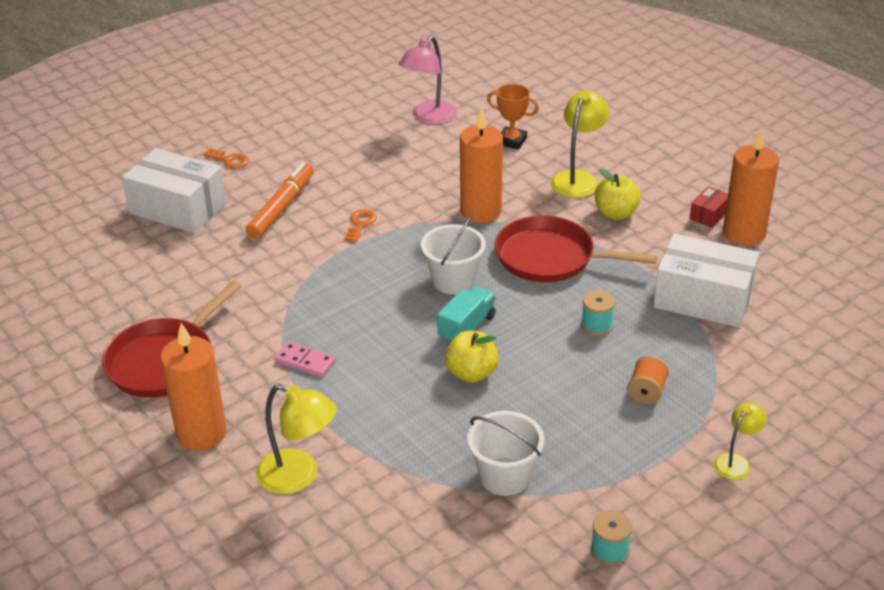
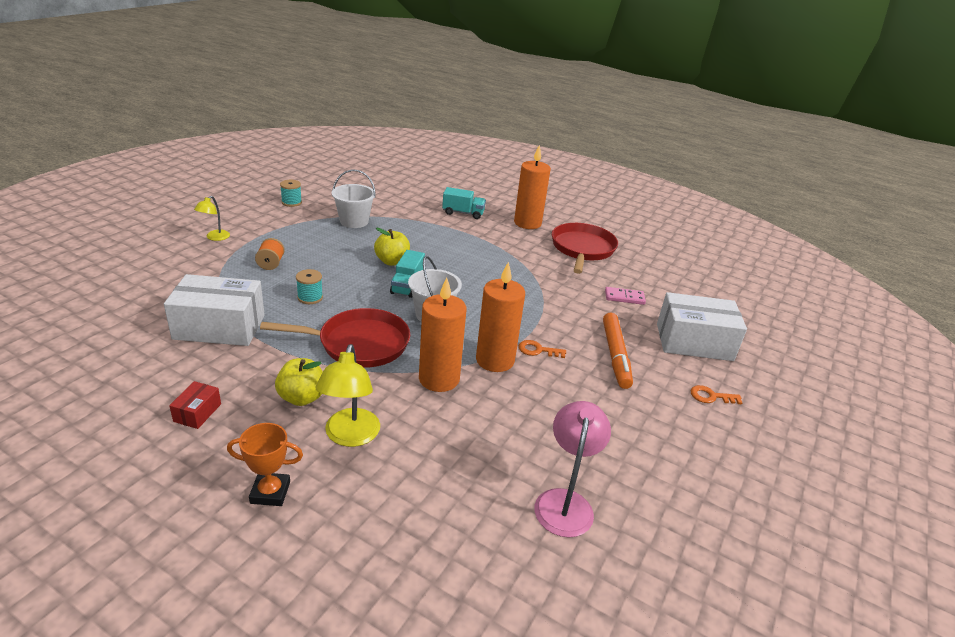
camera: 155 degrees right, 5 degrees down
yellow lamp [256,384,337,494] -> turquoise truck [442,187,486,219]
pink domino [275,342,336,377] -> pink domino moved to [605,287,646,305]
orange key [345,209,377,242] -> orange key turned 105 degrees clockwise [519,340,566,358]
orange trophy [487,84,539,149] -> orange trophy moved to [227,423,303,506]
orange candle [723,128,779,245] -> orange candle moved to [476,262,525,372]

